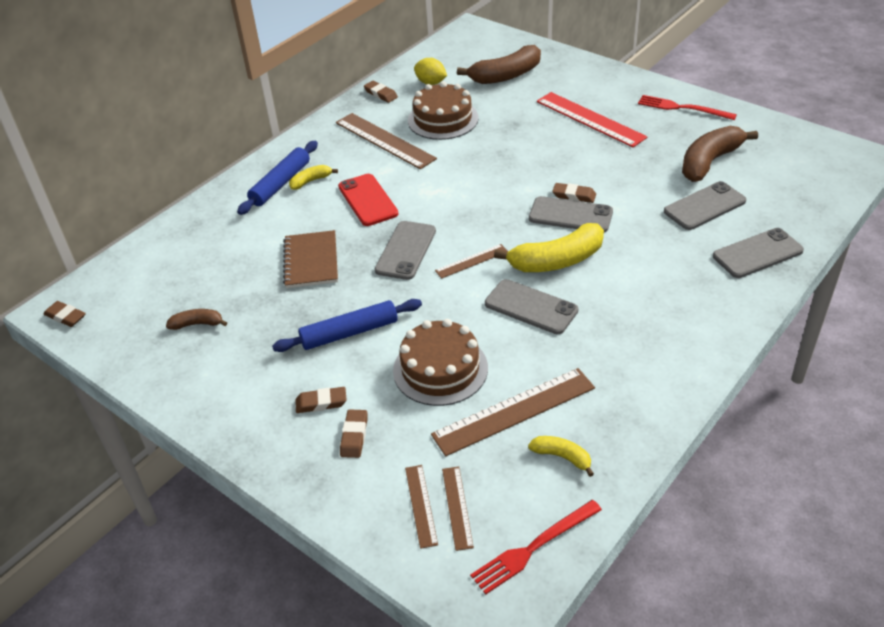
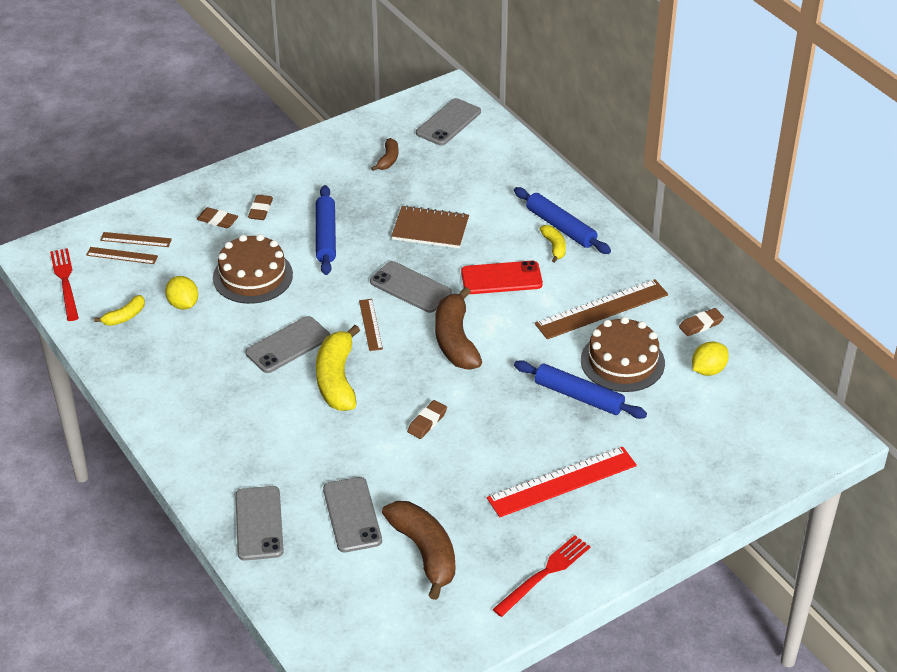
camera: 105 degrees right, 0 degrees up
brown eraser [43,301,86,327] -> none
brown ruler [431,368,595,456] -> yellow lemon [165,276,198,310]
brown banana [457,45,541,84] -> brown banana moved to [435,287,482,369]
grey phone [529,196,613,232] -> grey phone moved to [416,98,481,146]
none -> blue rolling pin [514,360,647,419]

